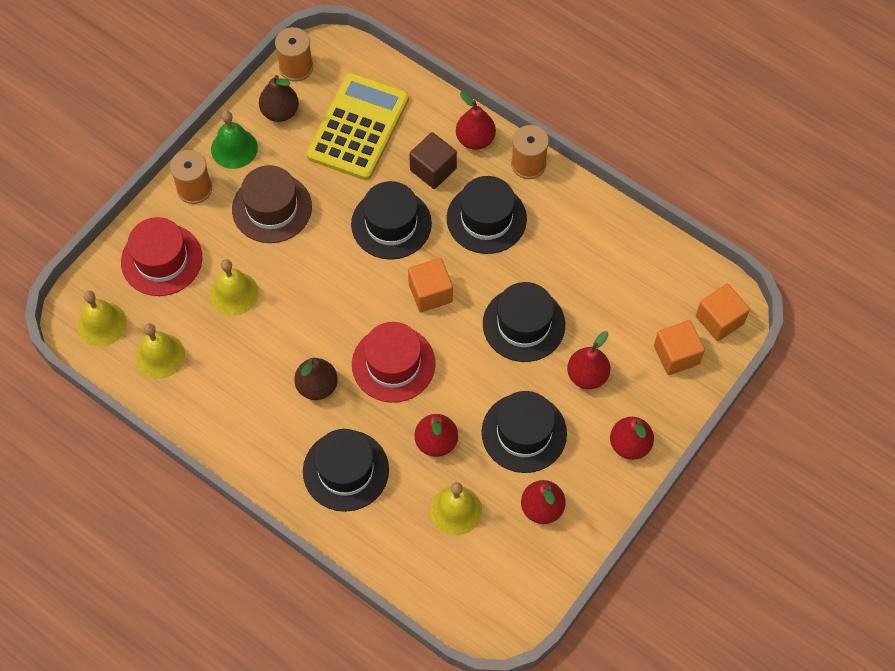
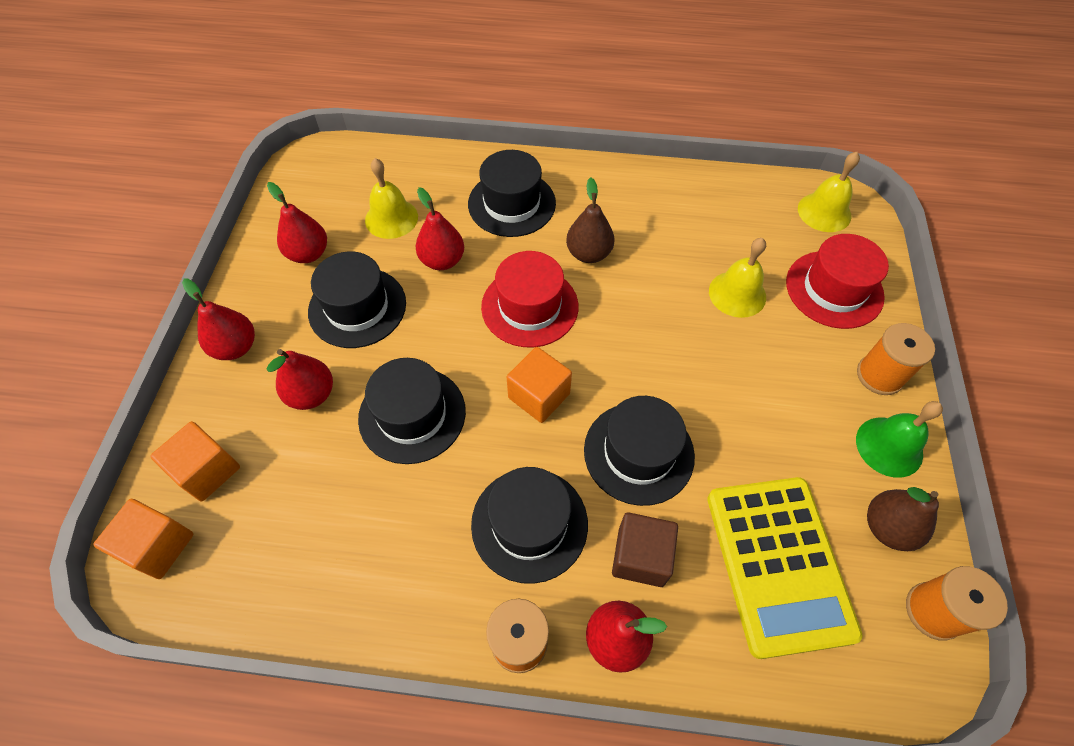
camera: 150 degrees right, 5 degrees down
yellow bell [135,323,185,379] -> none
brown hat [232,165,312,243] -> none

